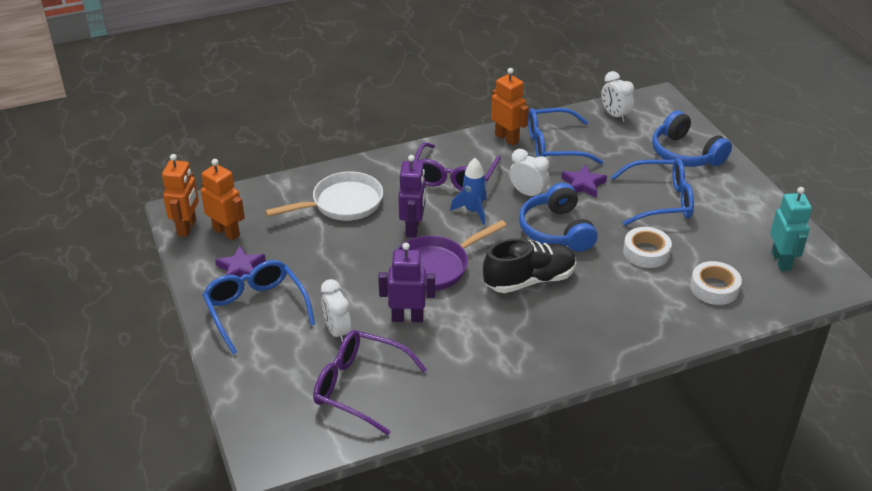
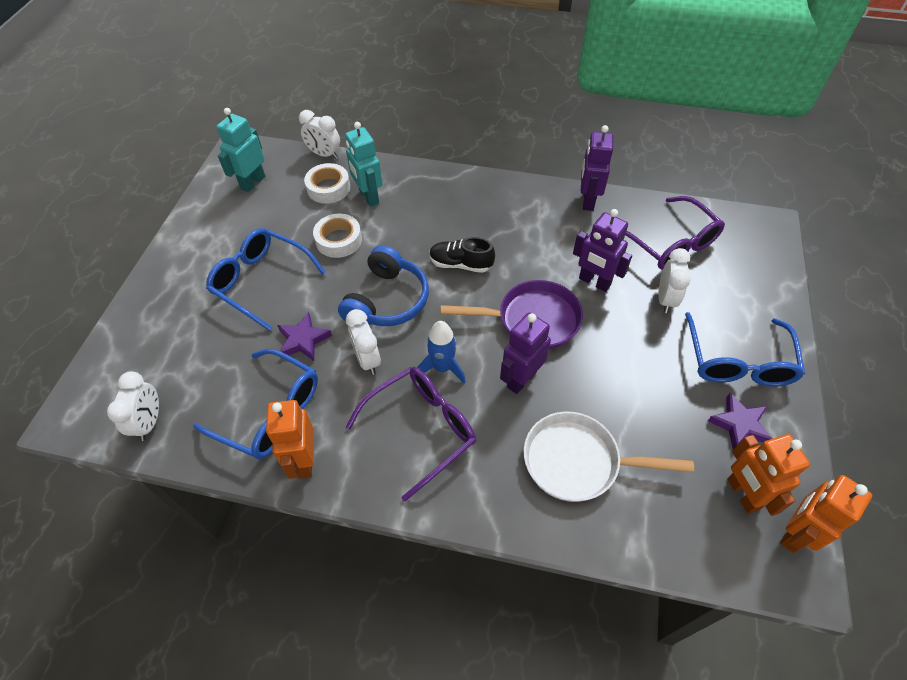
camera: 145 degrees left, 15 degrees up
black shoe [483,238,576,293] -> black shoe [429,237,495,273], size x0.66
blue headphones [652,111,732,167] -> none
none -> white clock [299,110,340,159]
none -> turquoise robot [345,122,382,207]
none -> purple robot [581,125,613,211]

